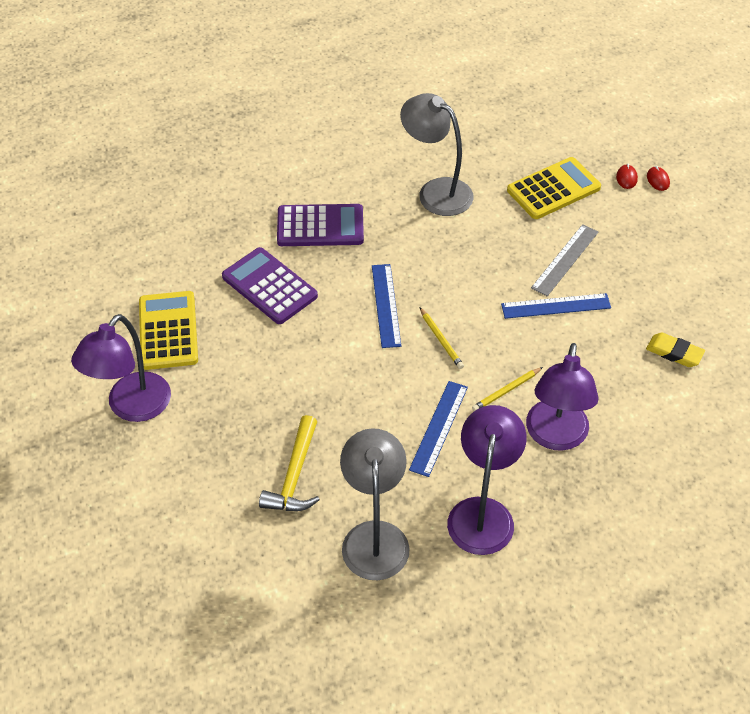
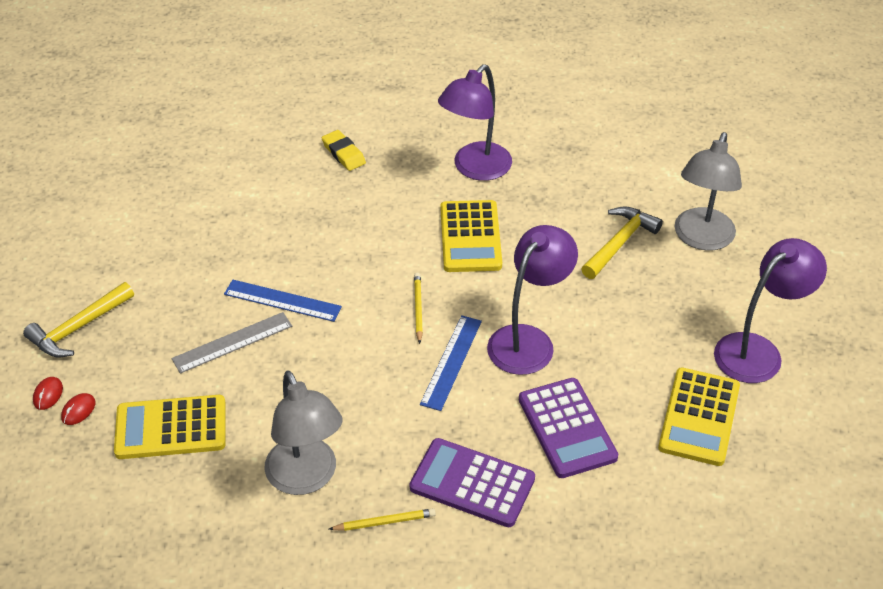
camera: 155 degrees left, 5 degrees down
grey lamp [340,428,410,580] -> grey lamp moved to [675,132,742,250]
blue ruler [409,381,468,477] -> yellow calculator [441,200,502,272]
yellow pencil [472,367,543,411] -> yellow pencil moved to [329,508,436,531]
purple lamp [526,343,599,451] -> purple lamp moved to [487,225,578,375]
yellow eraser [646,332,705,367] -> yellow eraser moved to [322,130,366,171]
none -> yellow hammer [23,282,134,357]

